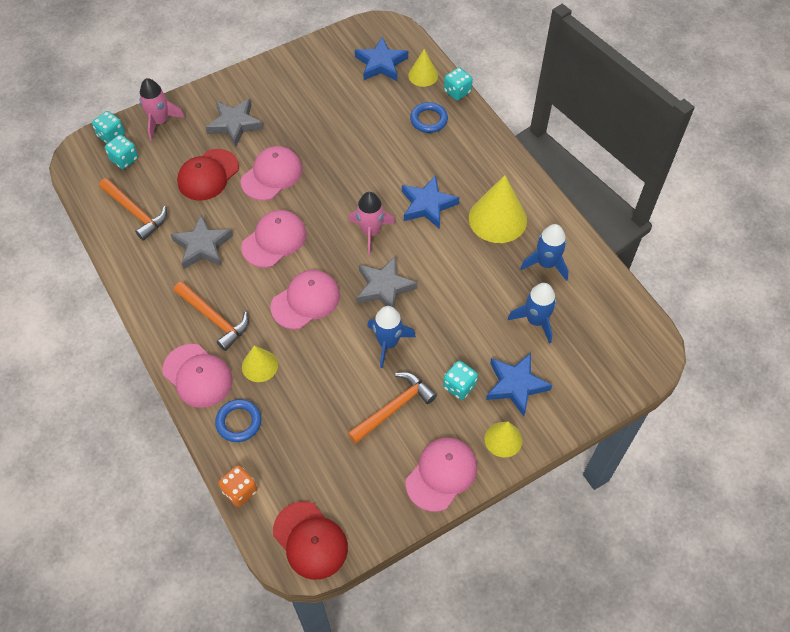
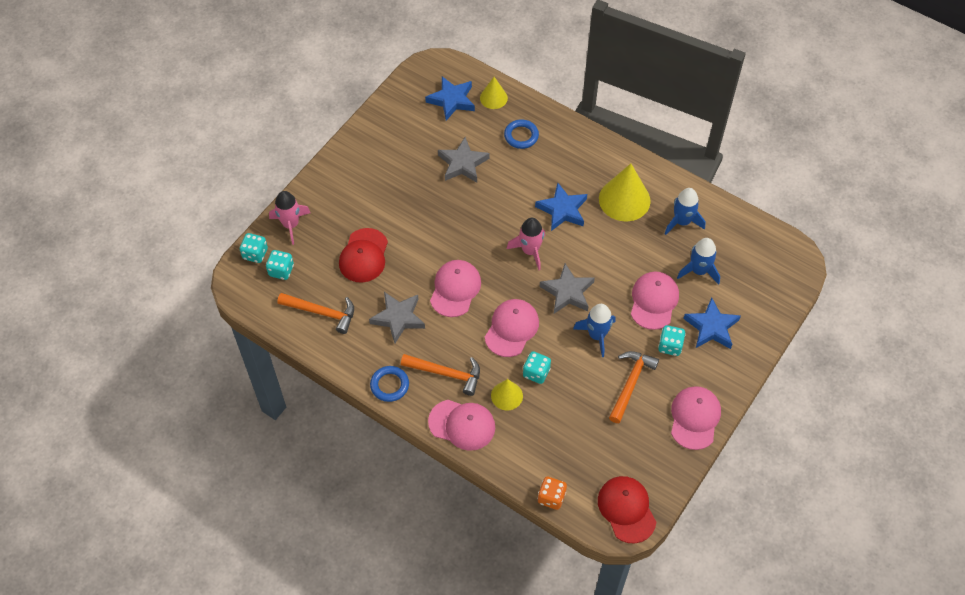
camera: 25 degrees left, 0 degrees up
grey star [205,99,263,147] -> grey star moved to [438,137,489,183]
blue ring [215,399,261,442] -> blue ring moved to [370,366,409,402]
pink cap [241,146,302,201] -> pink cap moved to [631,272,679,330]
red cap [273,501,348,580] -> red cap turned 135 degrees counterclockwise [598,476,656,543]
turquoise dice [444,67,473,101] -> turquoise dice moved to [523,351,551,384]
yellow cone [484,422,522,458] -> none

